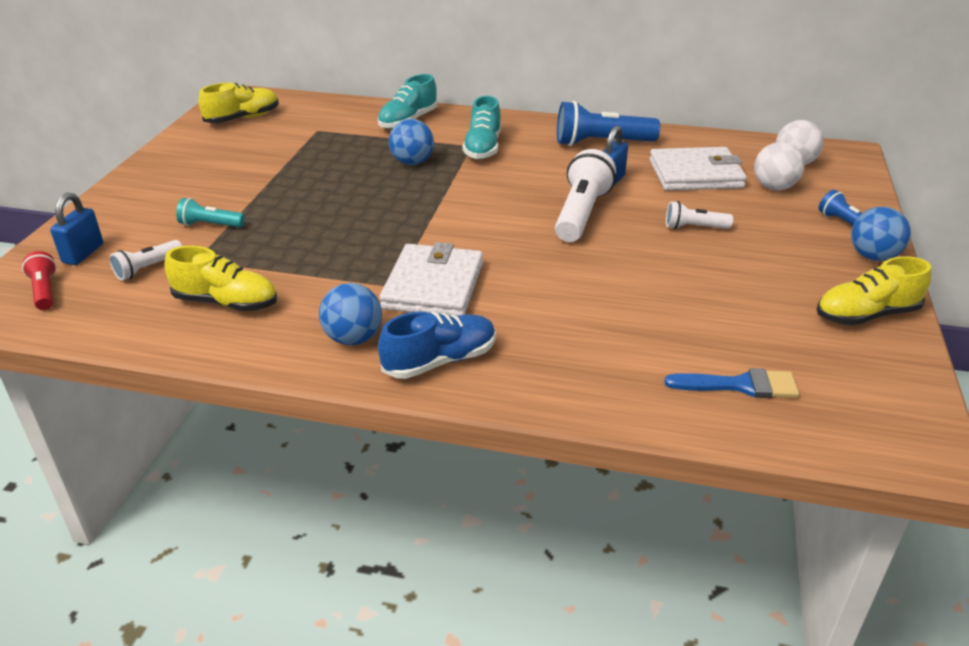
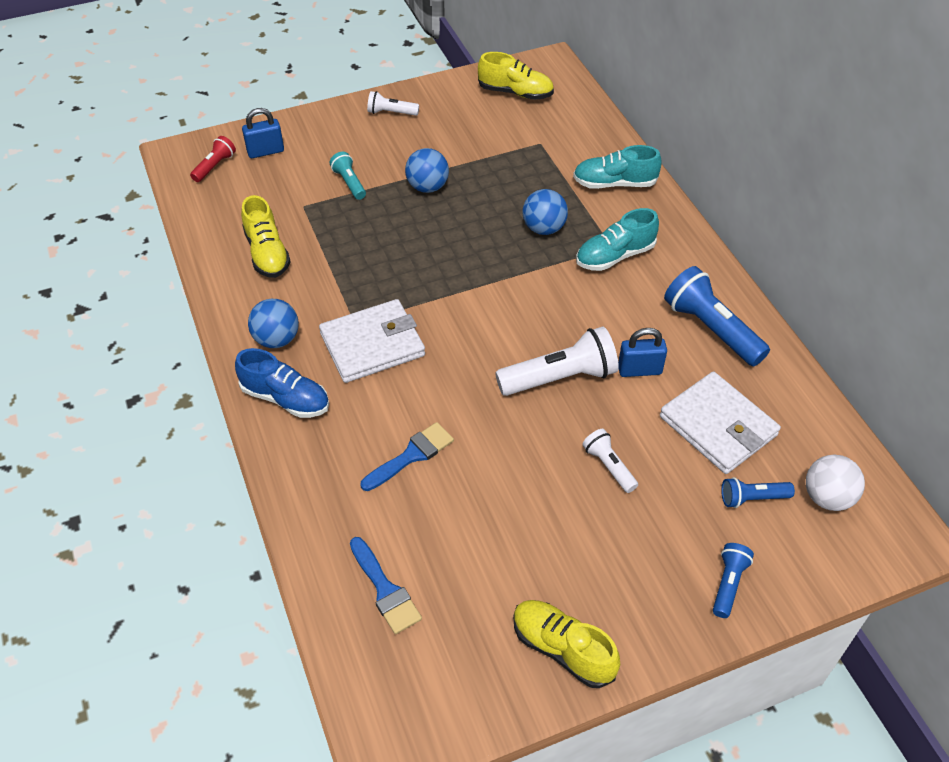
camera: 55 degrees right, 15 degrees up
white flashlight [110,240,182,281] -> white flashlight moved to [367,91,419,116]
white ball [754,142,805,190] -> blue flashlight [721,477,795,508]
blue ball [851,207,911,261] -> blue ball moved to [405,148,449,193]
none -> blue brush [361,422,454,491]

